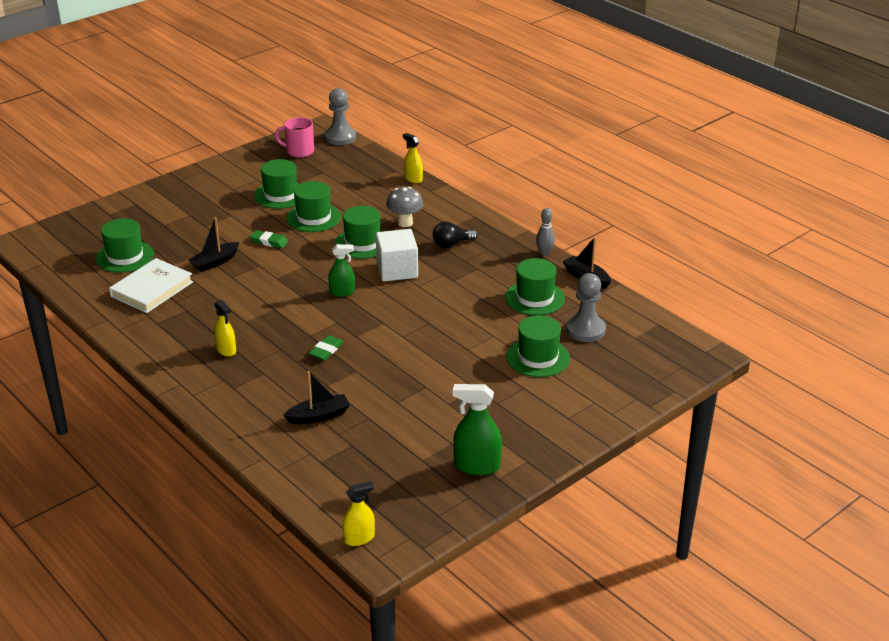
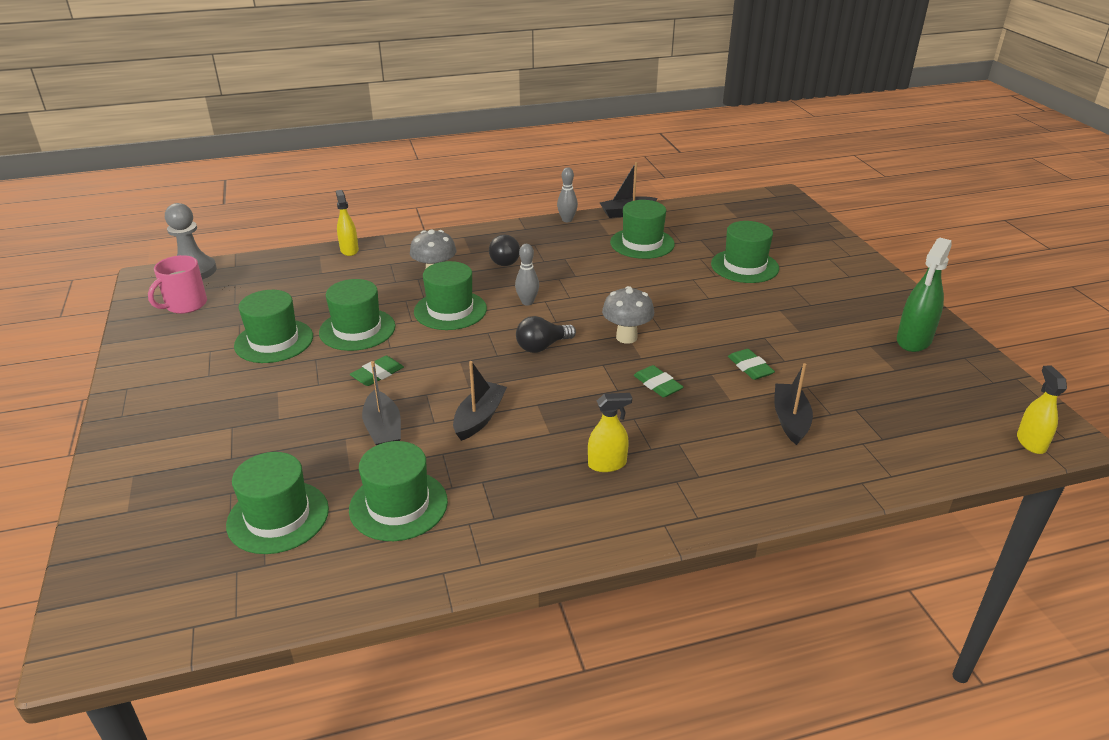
camera: 65 degrees left, 0 degrees up
white book [109,258,193,313] -> green hat [349,441,448,541]
green spray bottle [328,244,355,297] -> black light bulb [516,316,576,353]
white cube [376,229,418,282] -> grey bowling pin [515,244,539,306]
yellow spray bottle [403,133,423,183] -> yellow spray bottle turned 90 degrees clockwise [336,190,359,256]
grey pawn [566,273,606,342] -> none
none -> black boat [453,361,507,441]
none -> grey mushroom [602,286,654,344]
none -> green eraser [728,349,775,380]

